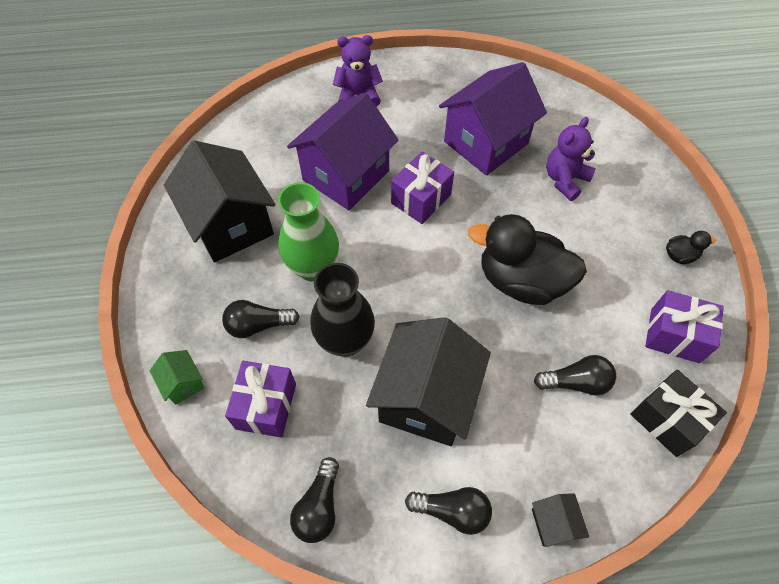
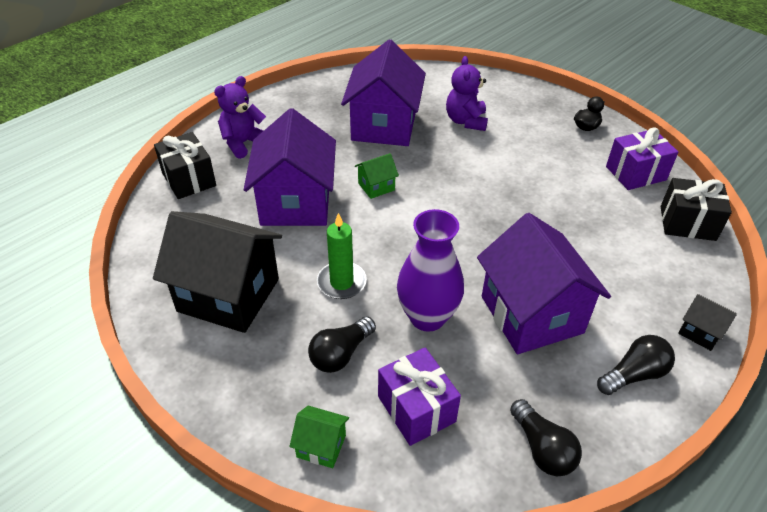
camera: 40 degrees left, 15 degrees down
green vase [278,182,339,281] -> green candle [317,213,367,299]
black vase [310,263,375,357] -> purple vase [397,209,464,332]
black house [366,317,491,446] -> purple house [477,213,611,354]
purple gift [391,151,454,224] -> green house [355,153,399,199]
black duck [468,214,587,305] -> none
black light bulb [534,355,616,396] -> none
none -> black gift [154,132,216,199]

